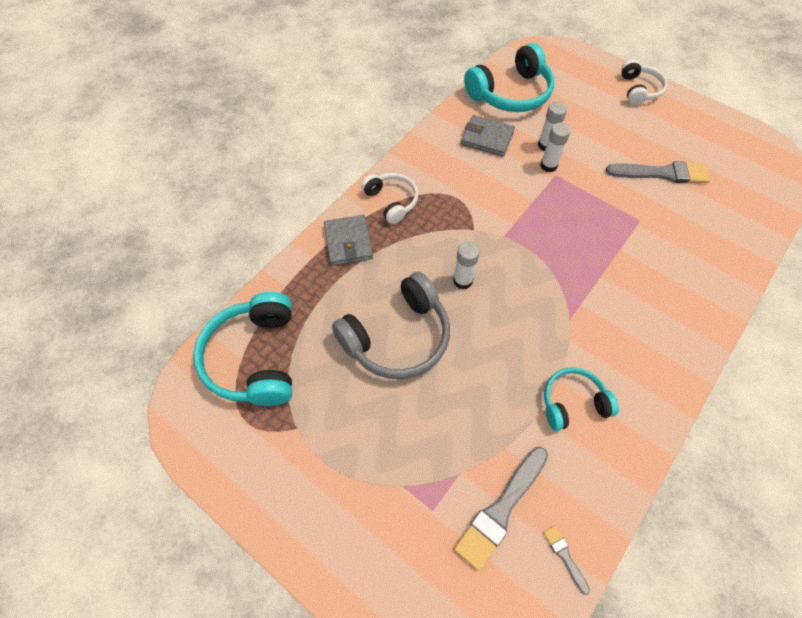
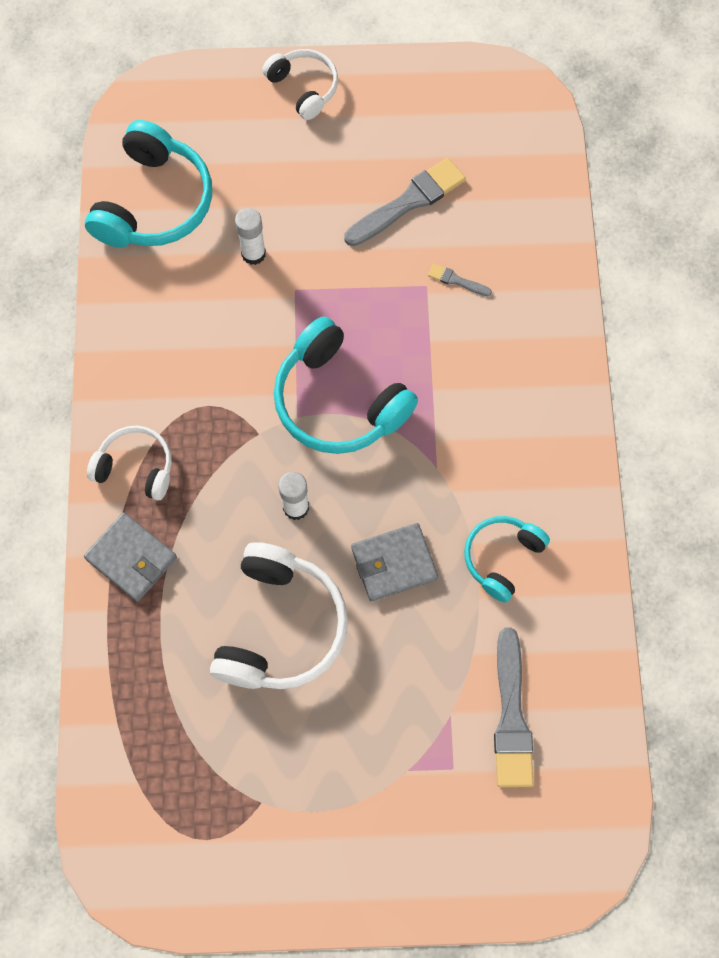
camera: 40 degrees left, 10 degrees up
turquoise headphones [194,292,292,406] -> turquoise headphones moved to [274,316,418,454]
grey headphones [332,272,450,379] -> white headphones [210,542,348,689]
grey wallet [461,115,515,157] -> grey wallet moved to [351,523,438,601]
white glue stick [540,123,571,172] -> none
grey brush [543,525,590,595] -> grey brush moved to [428,264,492,296]

